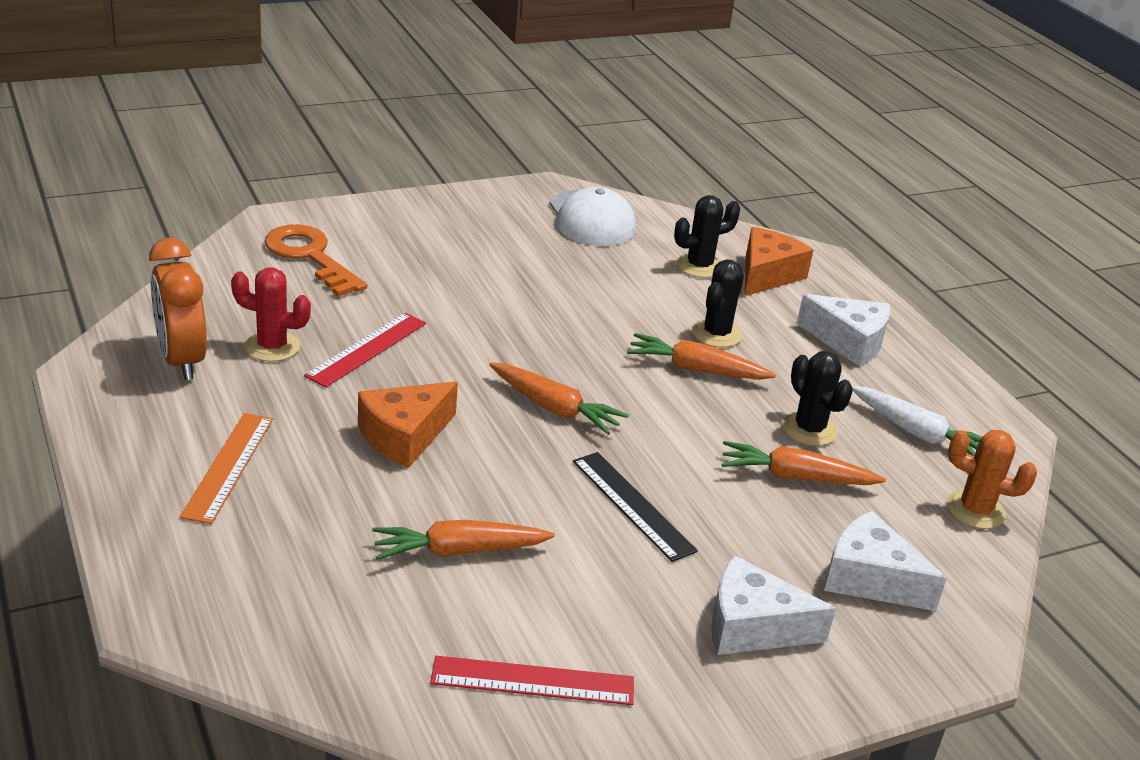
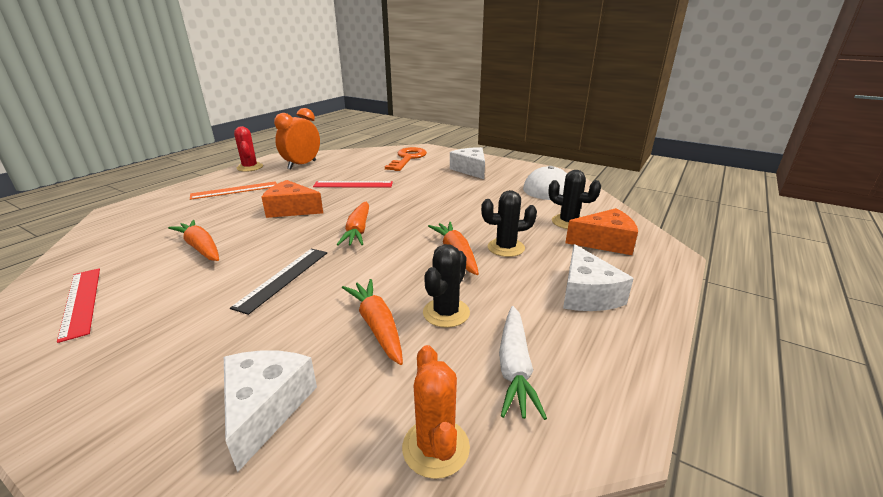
camera: 60 degrees right, 5 degrees down
red cactus [231,267,311,362] -> red cactus moved to [234,126,263,172]
white cheese [711,555,836,655] -> white cheese moved to [450,147,485,179]

